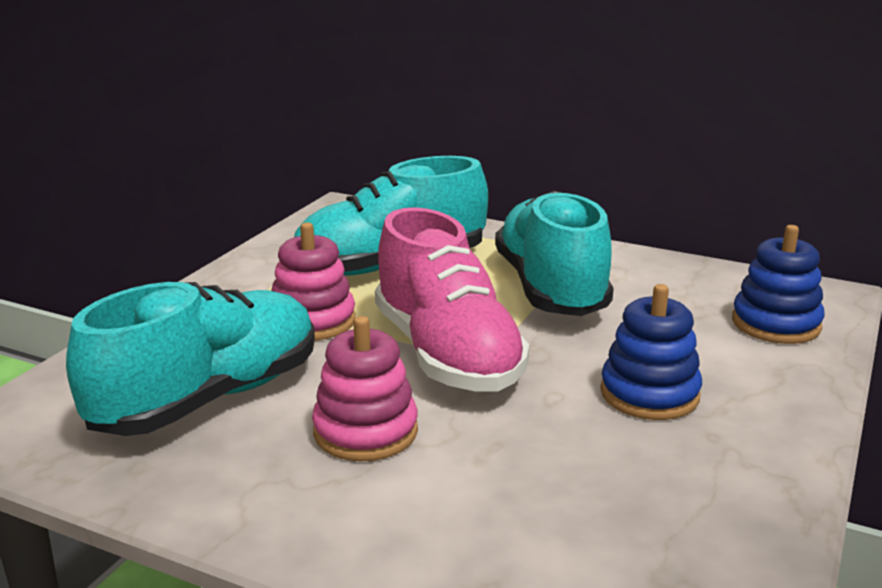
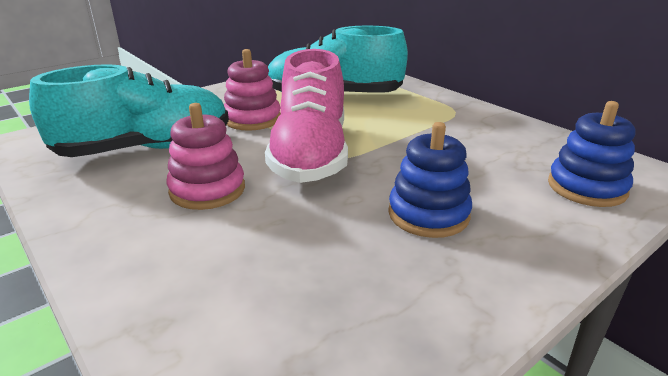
camera: 25 degrees right, 5 degrees up
turquoise shoe [495,190,614,316] -> none

